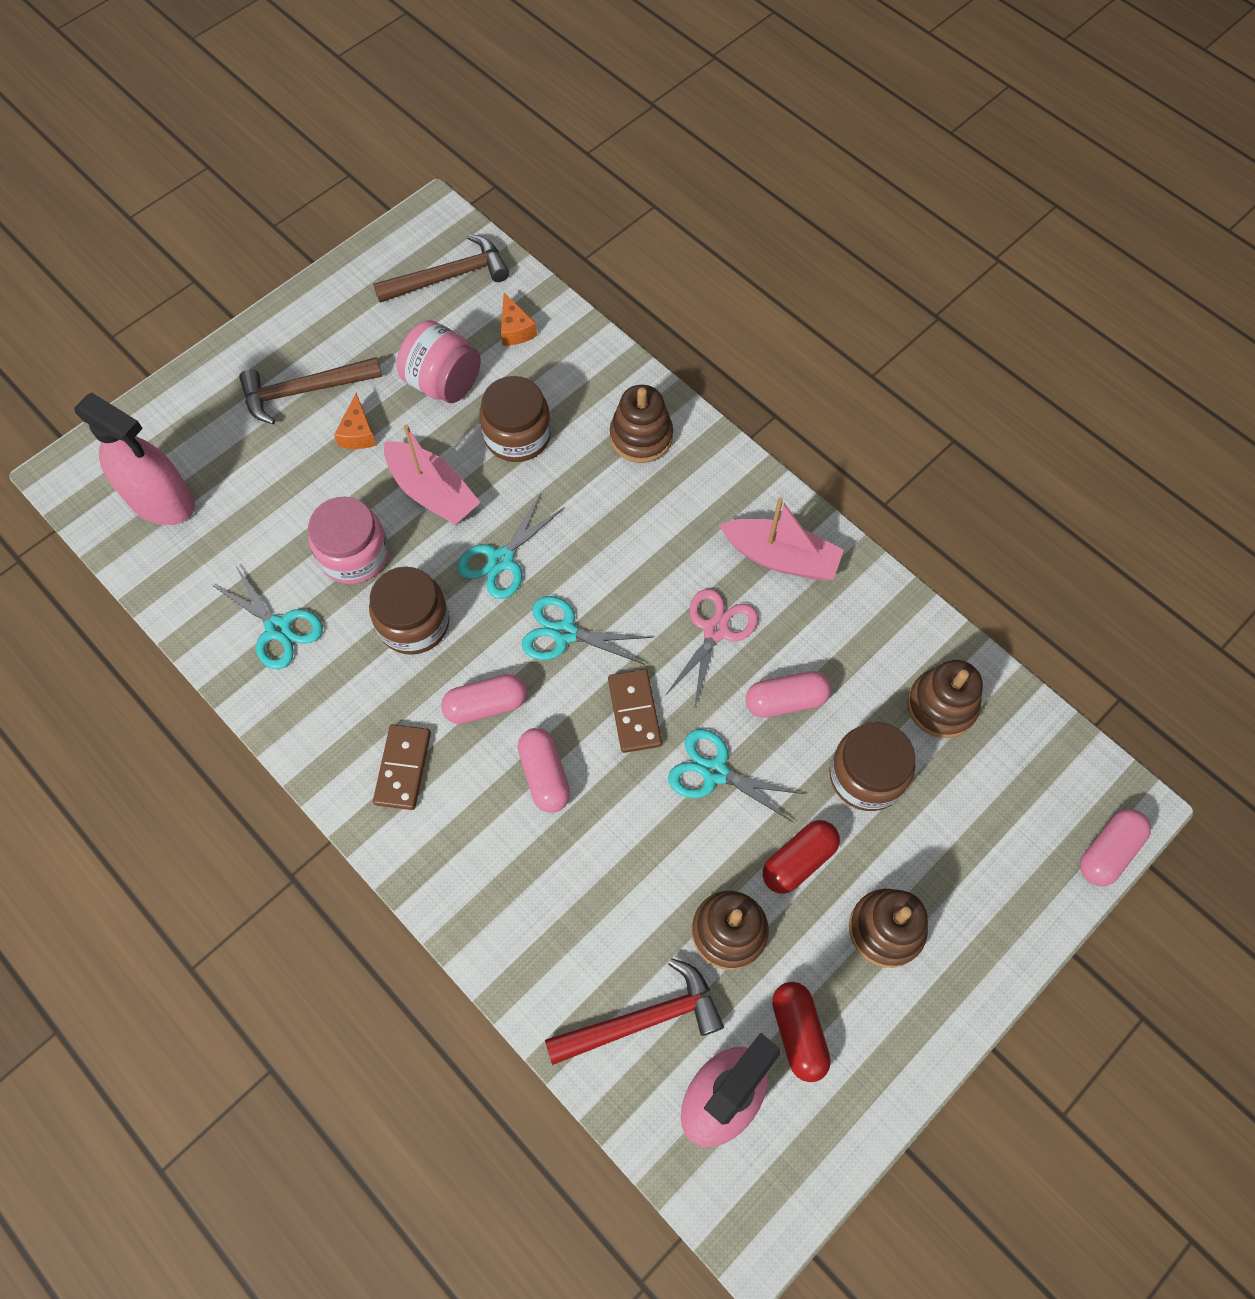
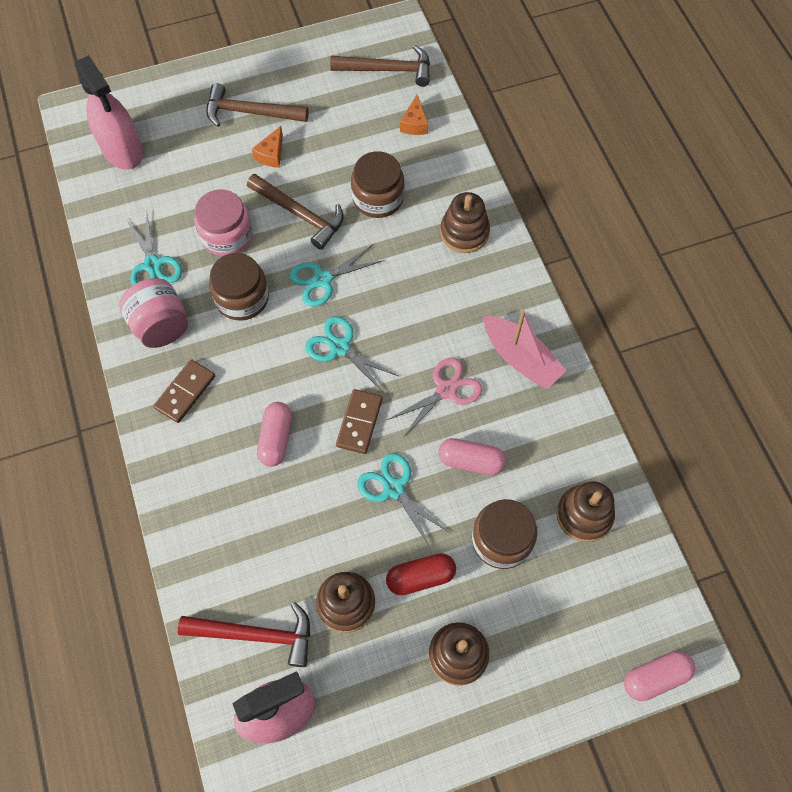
camera: 25 degrees right, 0 degrees up
pink boat [384,424,481,525] -> brown hammer [247,174,344,250]
pink jar [397,320,481,403] -> pink jar moved to [119,278,188,348]
pink capsule [441,674,527,724] -> none
red capsule [772,982,831,1082] -> none

